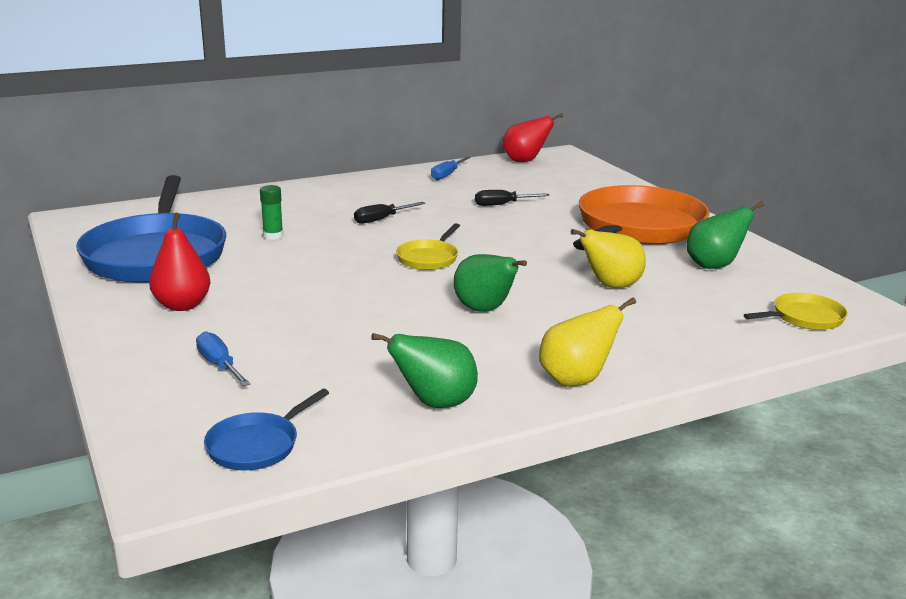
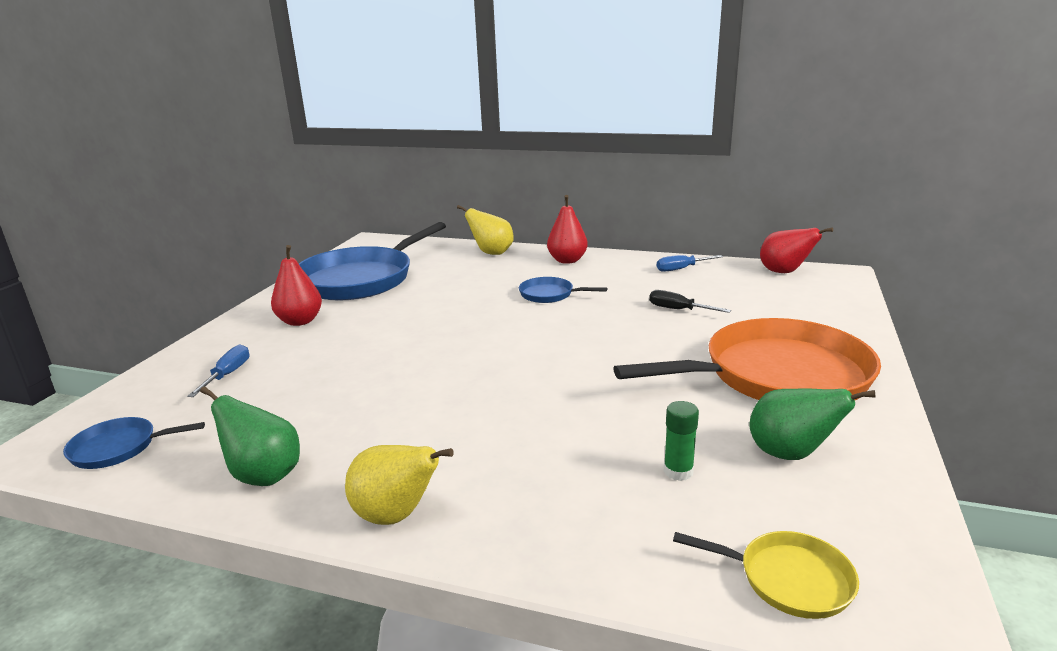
camera: 45 degrees right, 0 degrees up
green glue stick [260,185,283,240] -> green glue stick moved to [664,401,699,481]
black screwdriver [354,202,425,224] -> blue pan [519,277,607,303]
yellow pan [396,223,460,270] -> none
green pear [454,254,527,312] -> none
yellow pear [571,229,646,288] -> yellow pear moved to [457,205,514,255]
none -> red pear [547,195,588,264]

